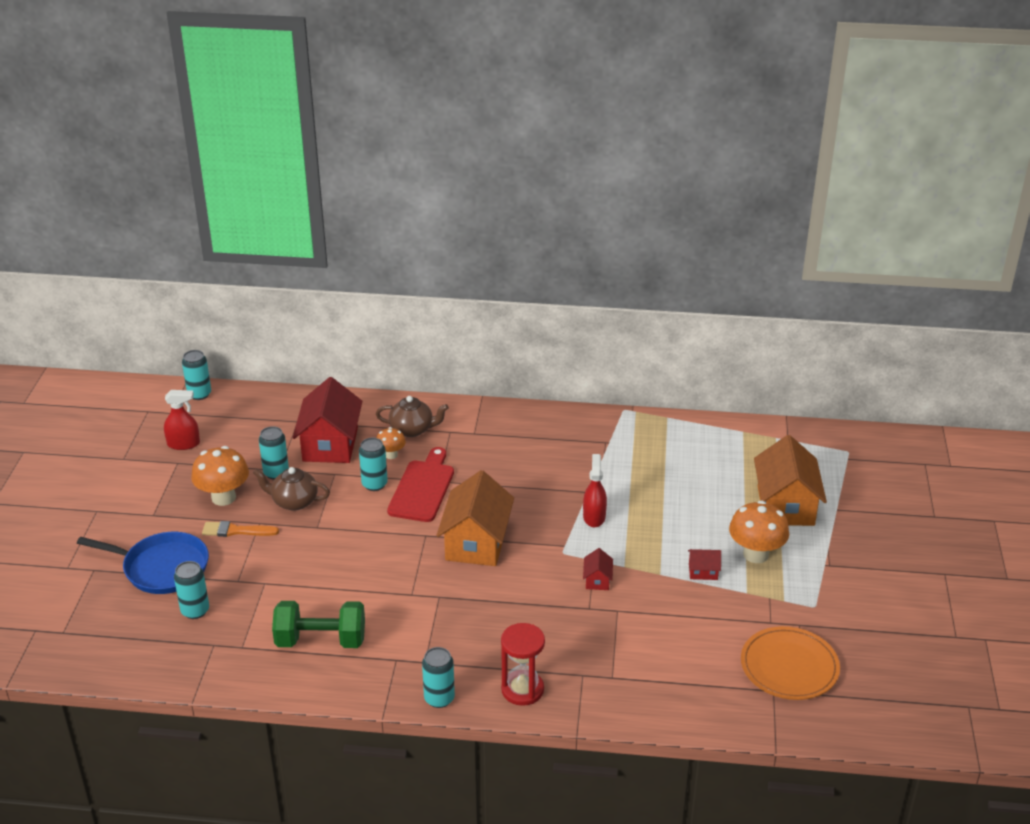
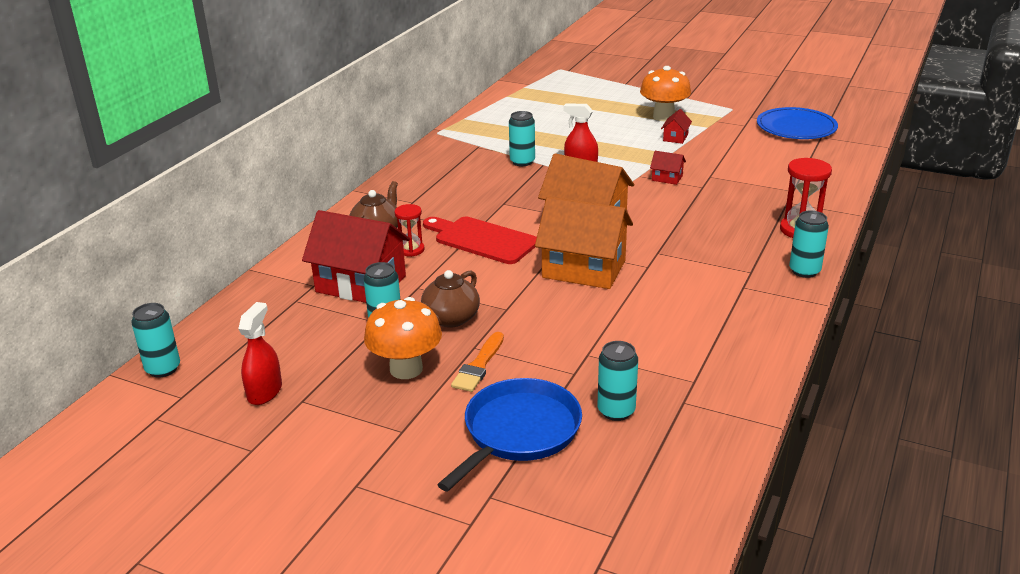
camera: 70 degrees left, 5 degrees down
green dumbbell [272,601,365,648] -> none
turquoise can [359,438,388,491] -> turquoise can moved to [509,111,535,166]
orange mushroom [376,427,406,459] -> red hourglass [395,204,425,257]
orange plate [741,626,840,700] -> blue plate [757,107,838,139]
orange house [754,435,827,526] -> orange house moved to [535,197,633,289]

